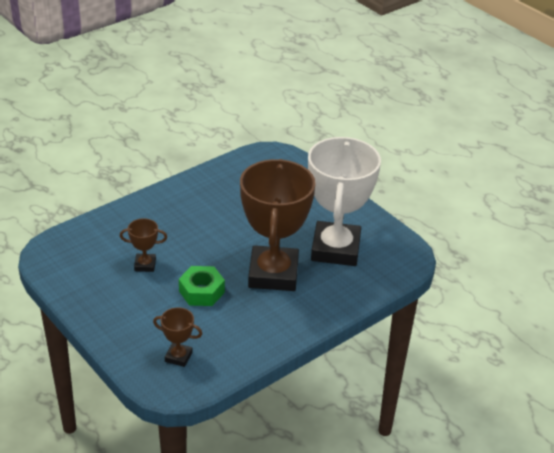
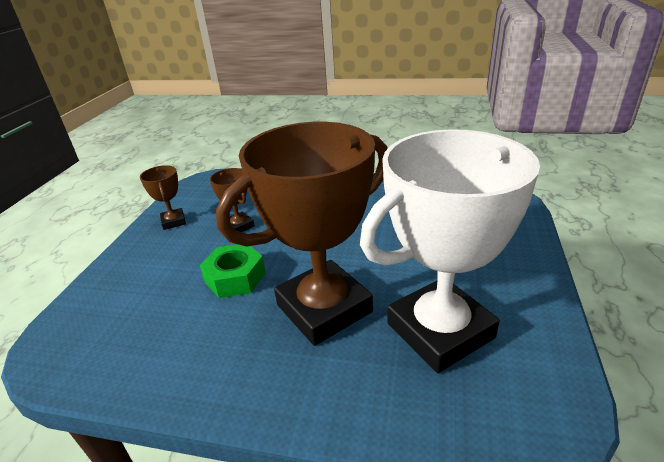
camera: 55 degrees right, 5 degrees down
brown trophy [153,308,202,367] -> brown trophy moved to [140,165,186,230]

